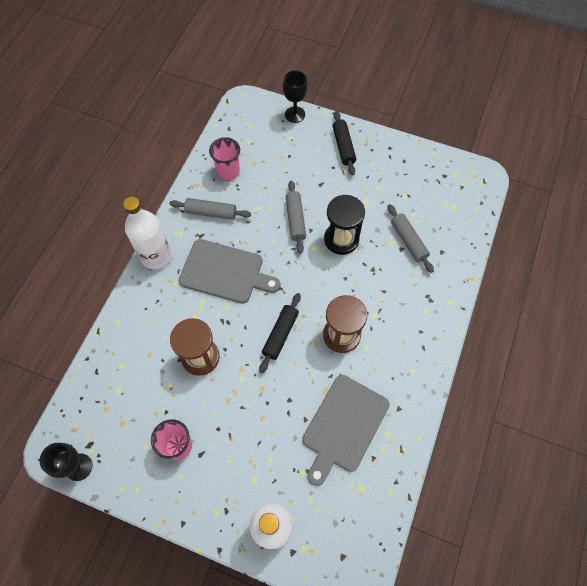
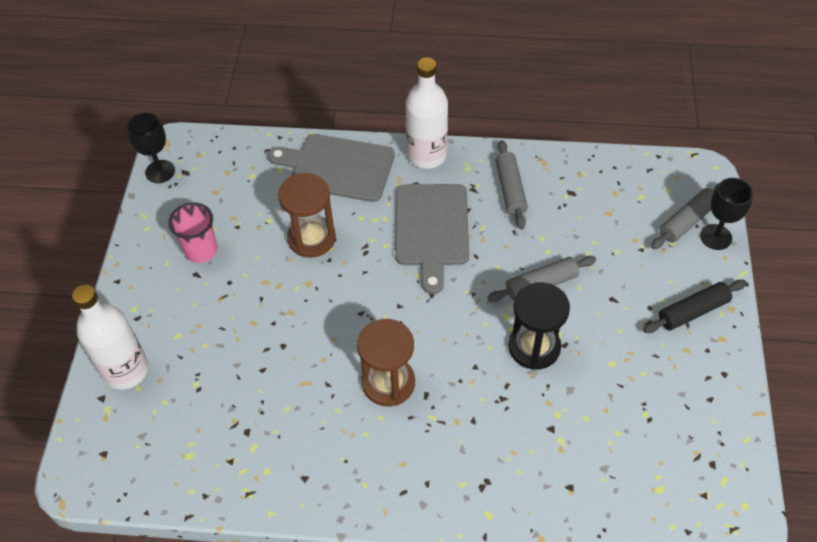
camera: 75 degrees right, 10 degrees down
pink cup [209,137,240,180] -> none
black rolling pin [259,293,301,373] -> none
grey cutting board [302,375,390,486] -> grey cutting board moved to [268,134,395,202]
grey rolling pin [388,204,434,273] -> grey rolling pin moved to [651,183,719,249]

